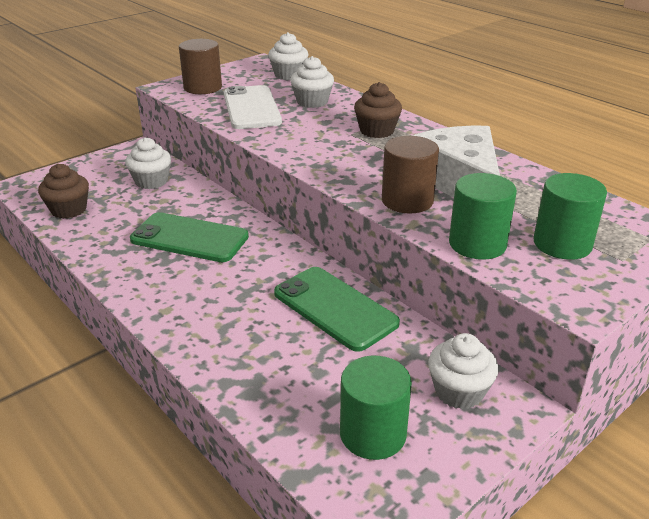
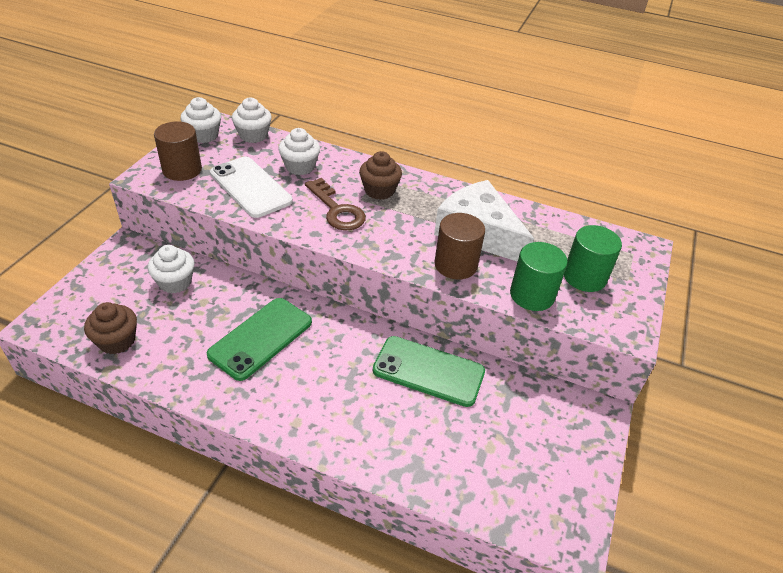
camera: 30 degrees left, 10 degrees up
green phone [130,212,249,262] -> green phone turned 45 degrees counterclockwise [207,298,312,381]
green cylinder [340,356,412,460] -> none
white cupcake [428,333,498,409] -> white cupcake moved to [181,97,221,143]
none -> brown key [305,178,366,230]

